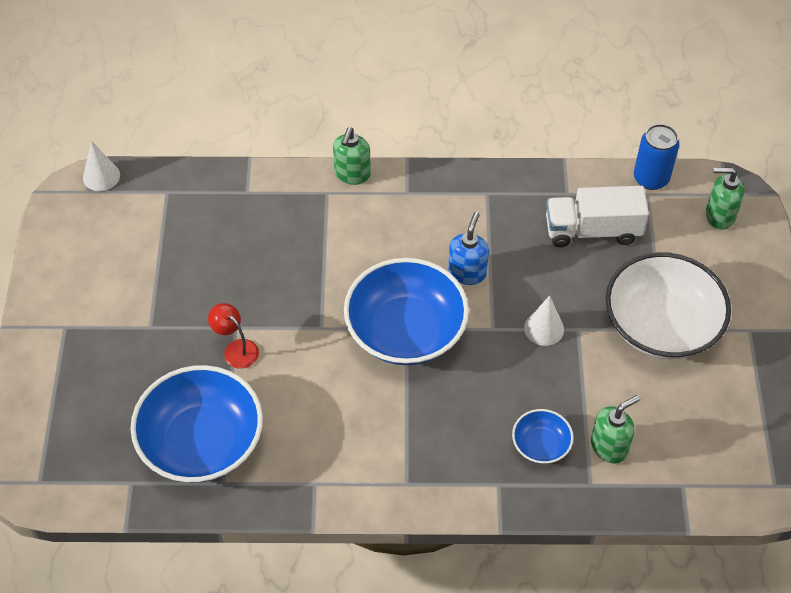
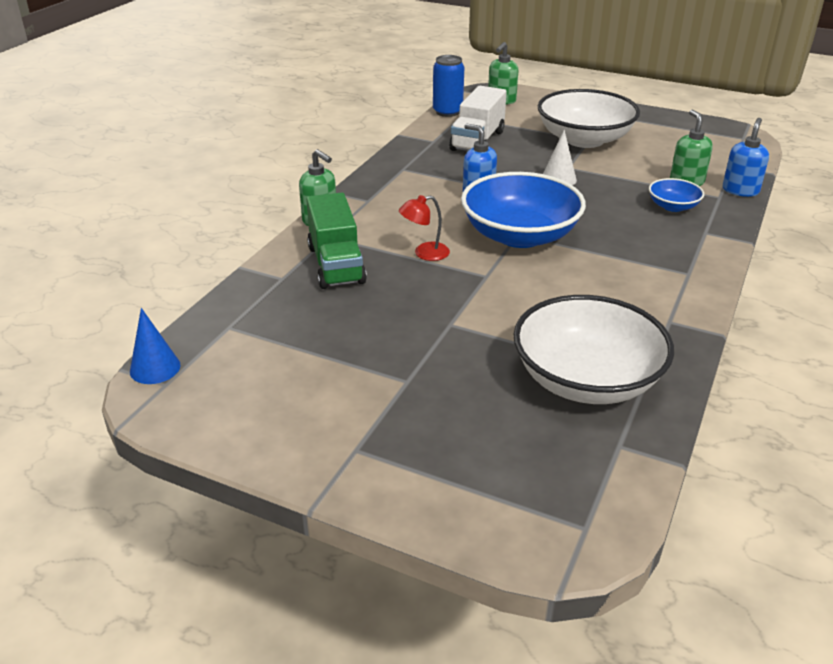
camera: 65 degrees left, 20 degrees down
white cone [83,141,120,191] -> blue cone [130,308,181,384]
blue bowl [130,365,263,483] -> white bowl [513,295,674,404]
red lamp [208,303,259,369] -> red lamp moved to [399,195,450,261]
none -> green truck [306,193,367,289]
none -> blue soap dispenser [723,118,769,197]

